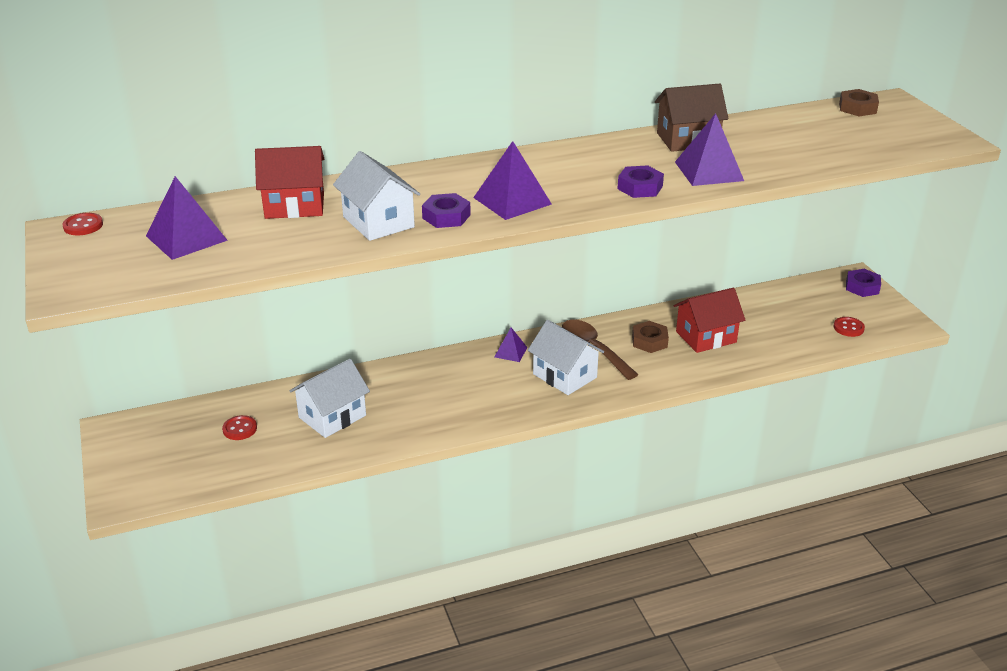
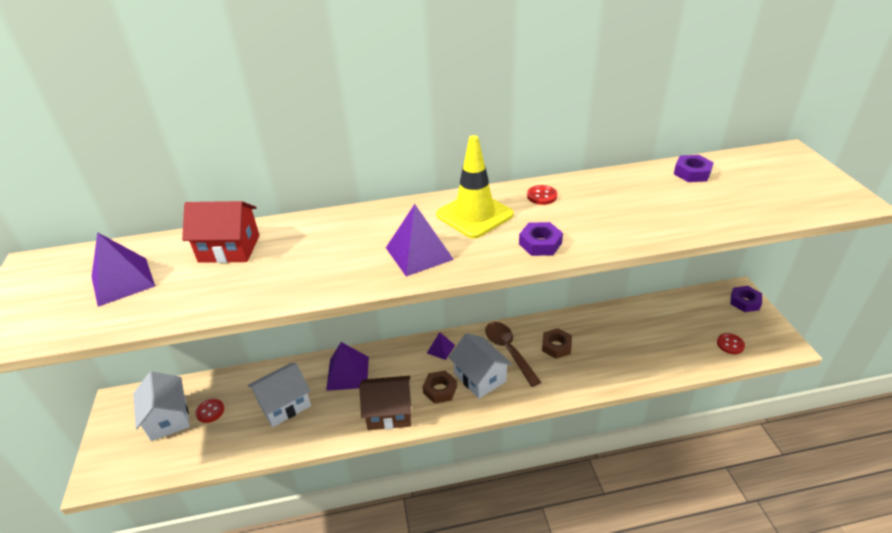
camera: 10 degrees right, 5 degrees up
red button [63,213,103,235] -> red button moved to [527,185,557,205]
white house [333,151,420,241] -> white house moved to [133,372,190,441]
purple nut [422,193,471,228] -> purple nut moved to [674,155,714,182]
brown house [655,84,728,152] -> brown house moved to [359,376,412,430]
red house [674,288,745,353] -> none
purple pyramid [675,113,744,186] -> purple pyramid moved to [326,342,369,391]
brown nut [839,89,879,116] -> brown nut moved to [422,371,457,404]
none -> yellow traffic cone [436,135,514,238]

